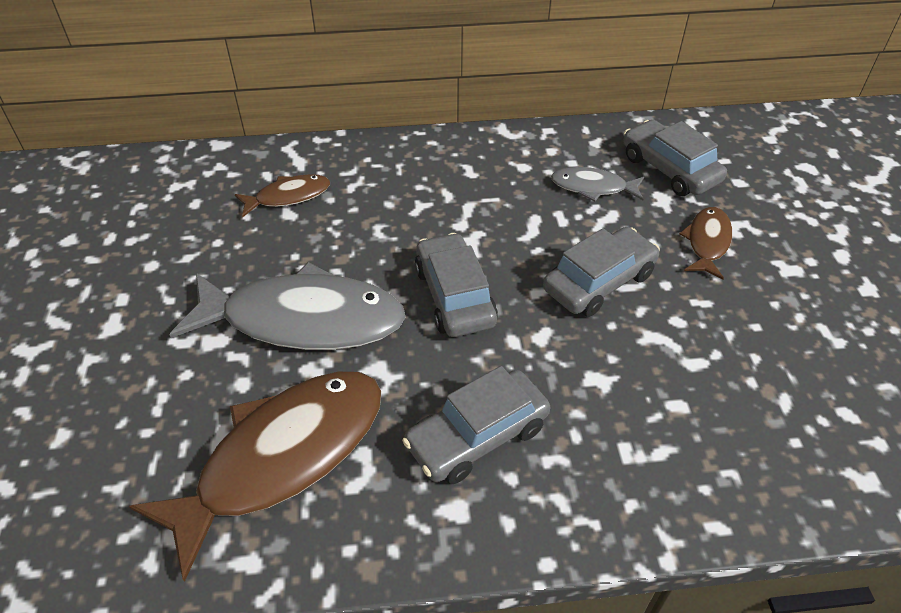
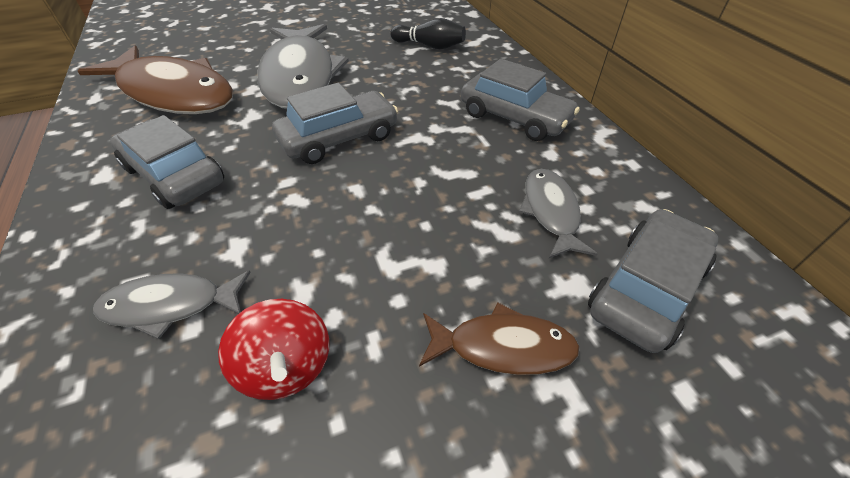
camera: 75 degrees right, 0 degrees up
brown fish [235,174,330,217] -> black bowling pin [390,18,466,50]
grey car [543,227,660,317] -> grey car moved to [461,59,580,141]
none -> grey fish [93,270,251,339]
none -> red spinning top [218,299,329,400]

